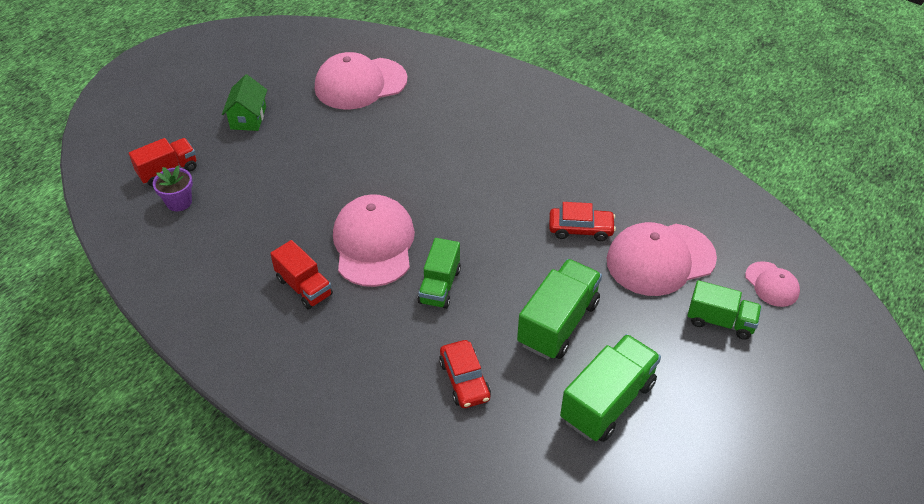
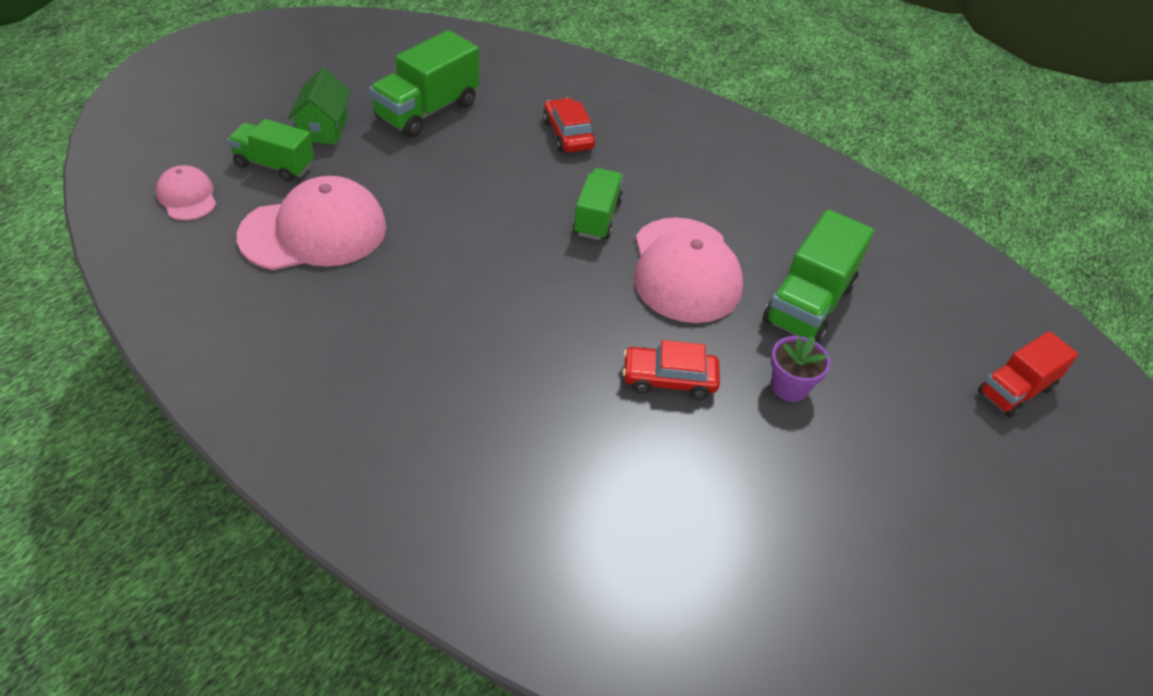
camera: 175 degrees right, 0 degrees up
purple flower pot [153,165,193,211] -> purple flower pot moved to [771,336,830,402]
green house [222,74,267,131] -> green house moved to [288,68,351,145]
red truck [270,240,333,309] -> none
pink cap [315,52,407,109] -> none
green truck [517,259,602,360] -> green truck moved to [763,209,874,343]
red car [549,202,616,241] -> red car moved to [622,340,720,400]

